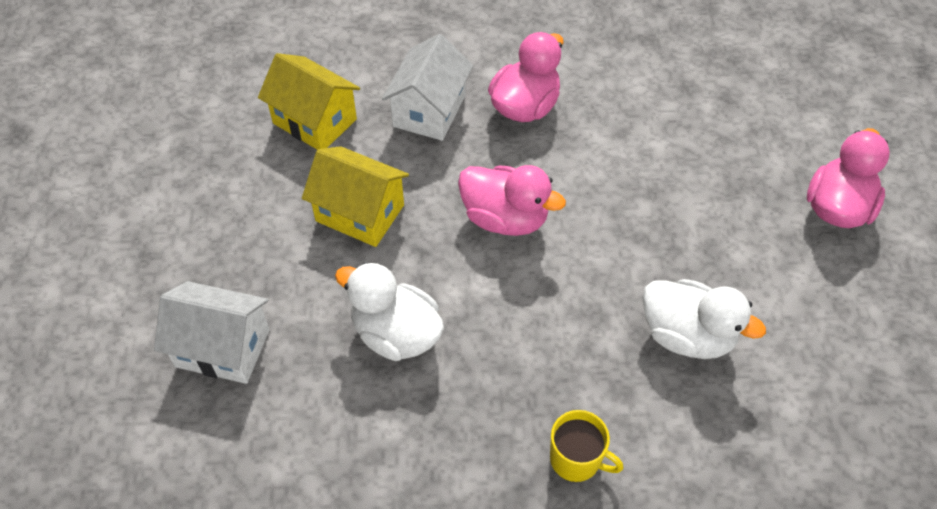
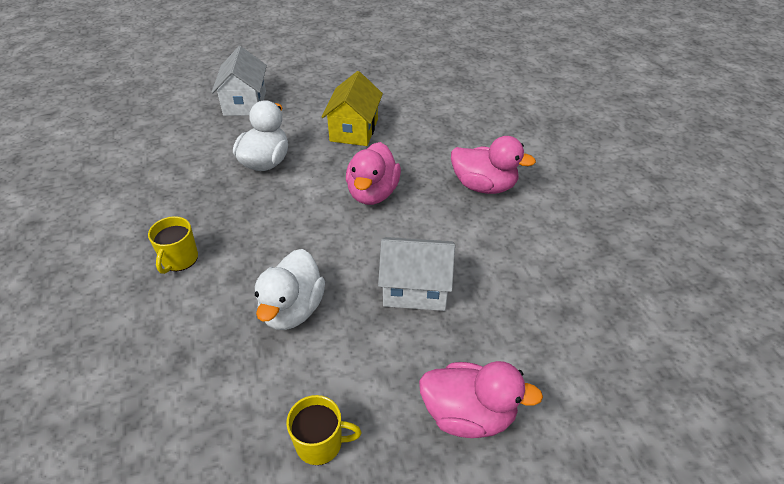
camera: 75 degrees right, 10 degrees down
yellow house [258,53,360,150] -> none
white house [382,34,473,141] -> white house moved to [378,237,455,311]
none -> yellow mug [286,395,361,465]

